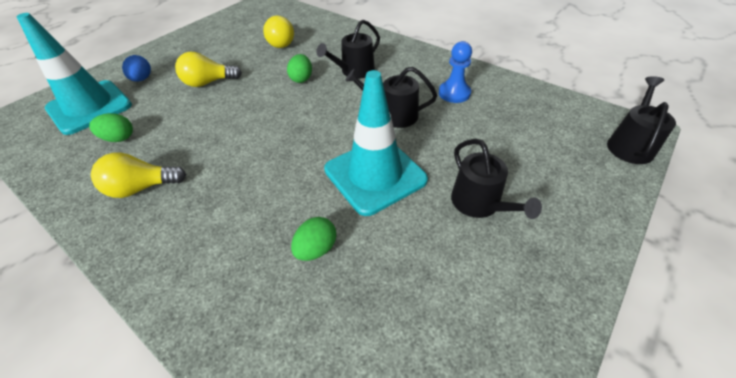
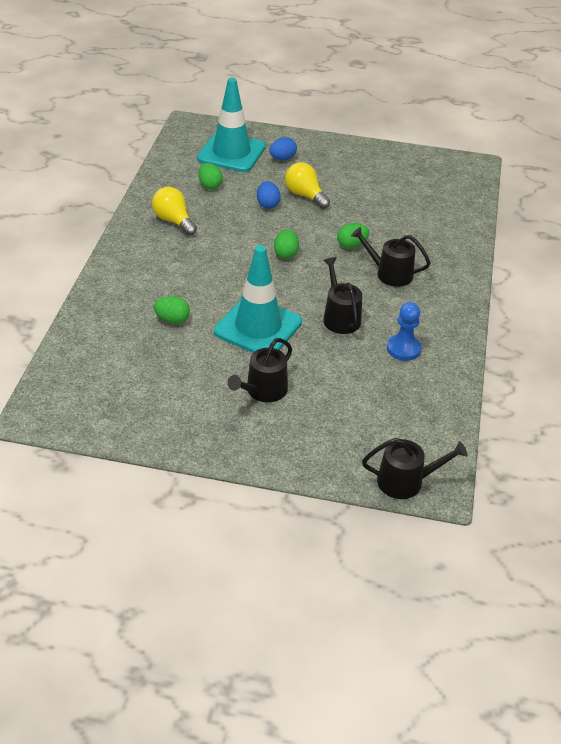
camera: 60 degrees right, 5 degrees down
yellow light bulb [263,16,294,48] -> none
none -> blue egg [257,181,281,209]
none -> green egg [274,229,299,259]

